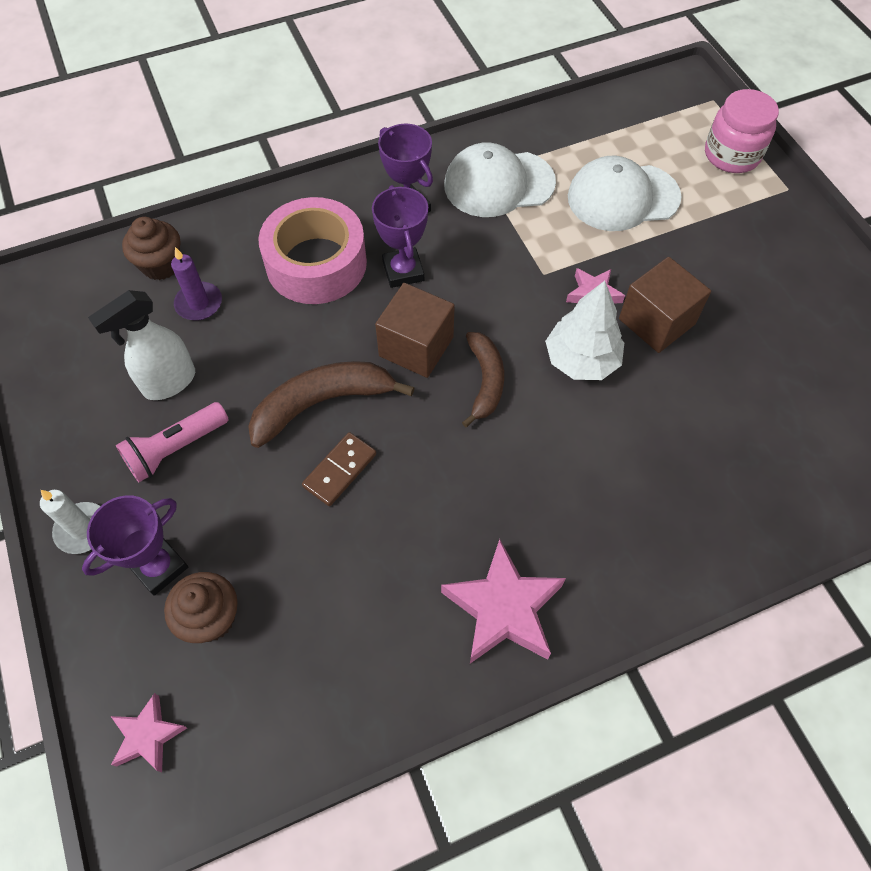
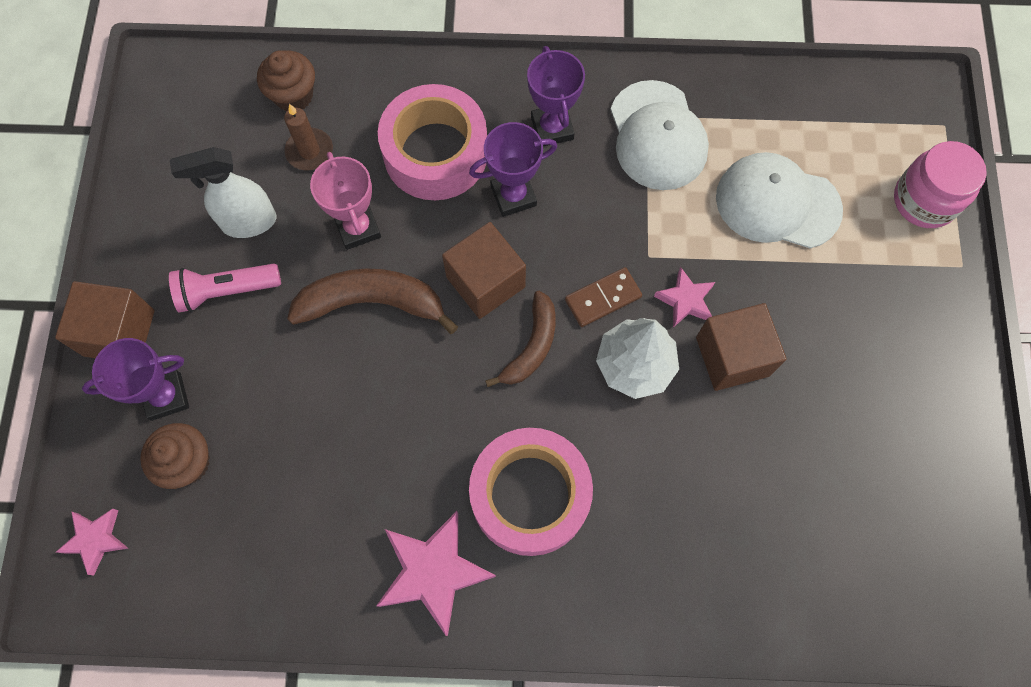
camera: 25 degrees right, 10 degrees up
white candle [40,490,100,554] -> brown cube [55,281,155,358]
purple candle [171,247,222,320] -> brown candle [284,104,333,170]
brown domino [302,432,376,506] -> brown domino moved to [565,267,642,327]
purple trophy [372,185,428,288] -> purple trophy turned 60 degrees clockwise [469,122,557,217]
white cap [444,143,556,217] -> white cap turned 120 degrees counterclockwise [610,80,709,190]
none -> pink trophy [310,152,381,250]
none -> pink tape [469,428,593,556]

